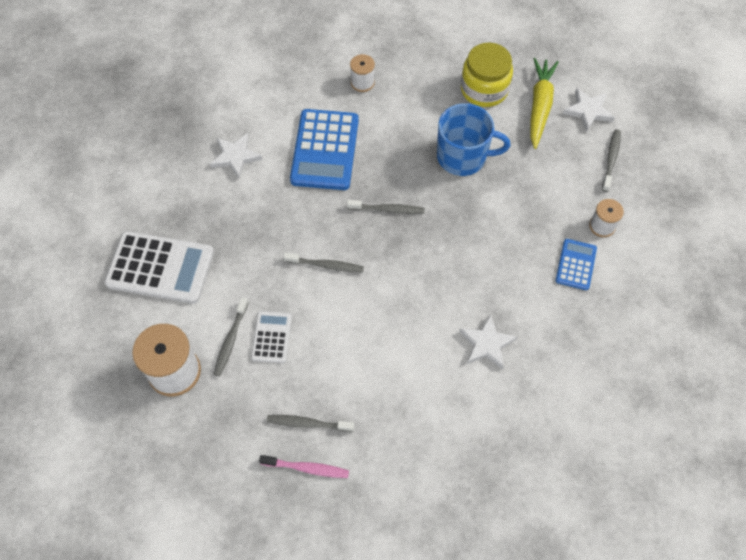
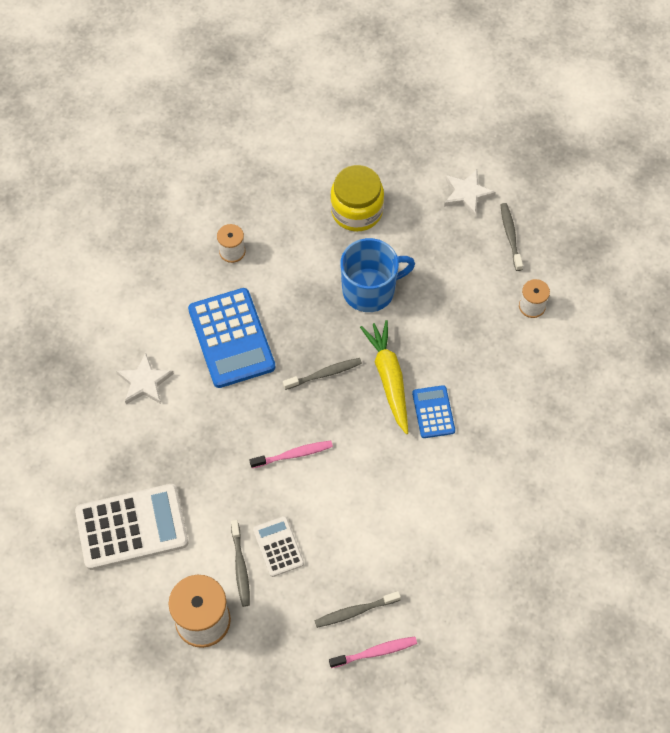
camera: 25 degrees left, 0 degrees up
grey toothbrush [284,252,364,273] -> pink toothbrush [250,441,333,468]
white star [459,314,517,370] -> none
yellow carrot [530,58,559,149] -> yellow carrot moved to [360,320,408,434]
blue calculator [556,239,597,290] -> blue calculator moved to [412,385,455,438]

